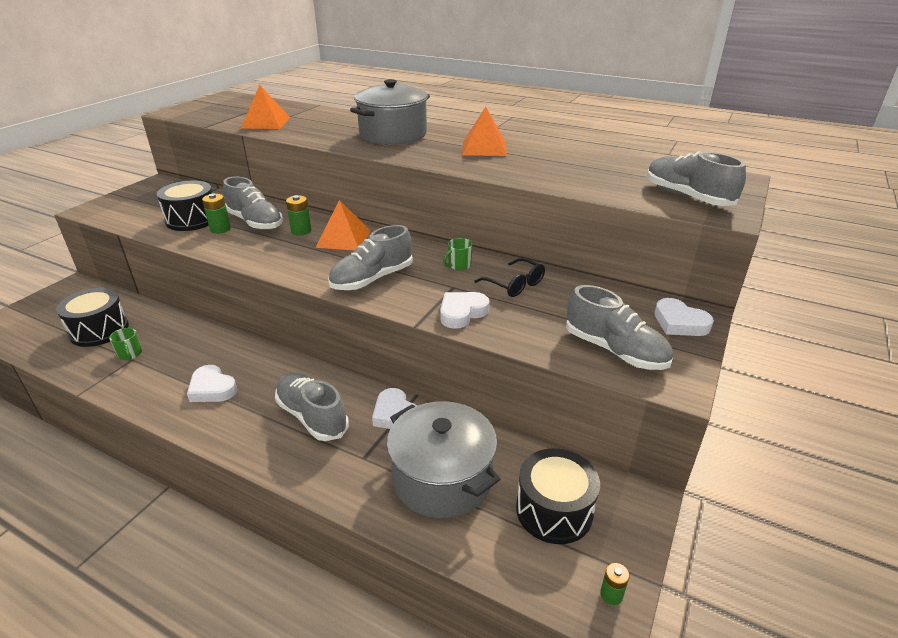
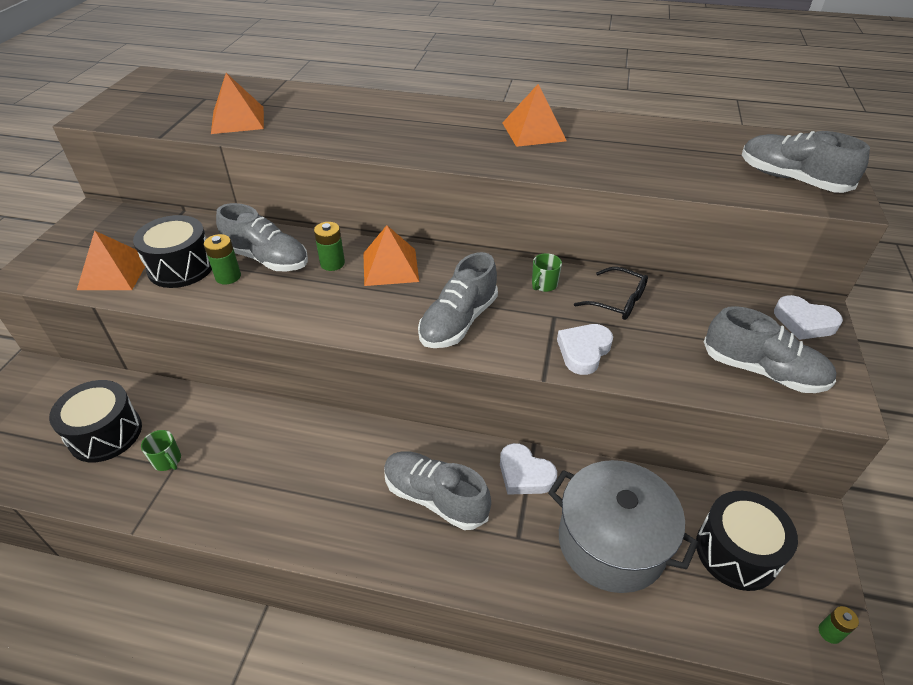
camera: 15 degrees left, 10 degrees up
white heart [187,365,237,402] -> none
grey pot [350,79,430,145] -> none
none -> orange pyramid [77,231,145,290]

